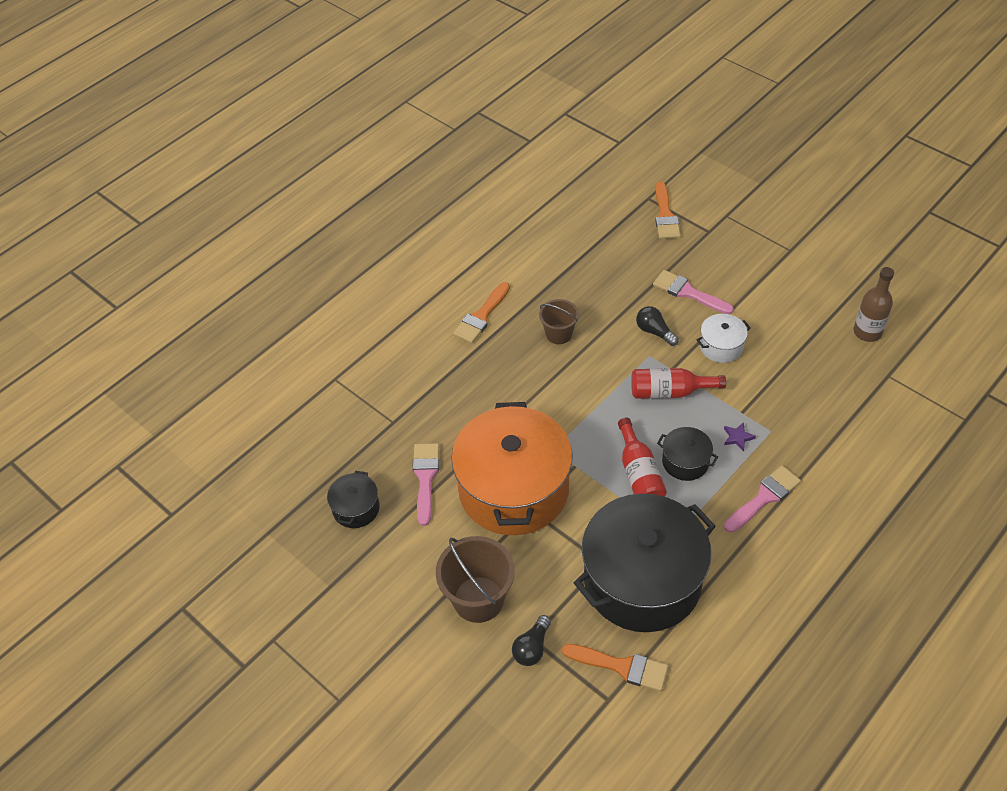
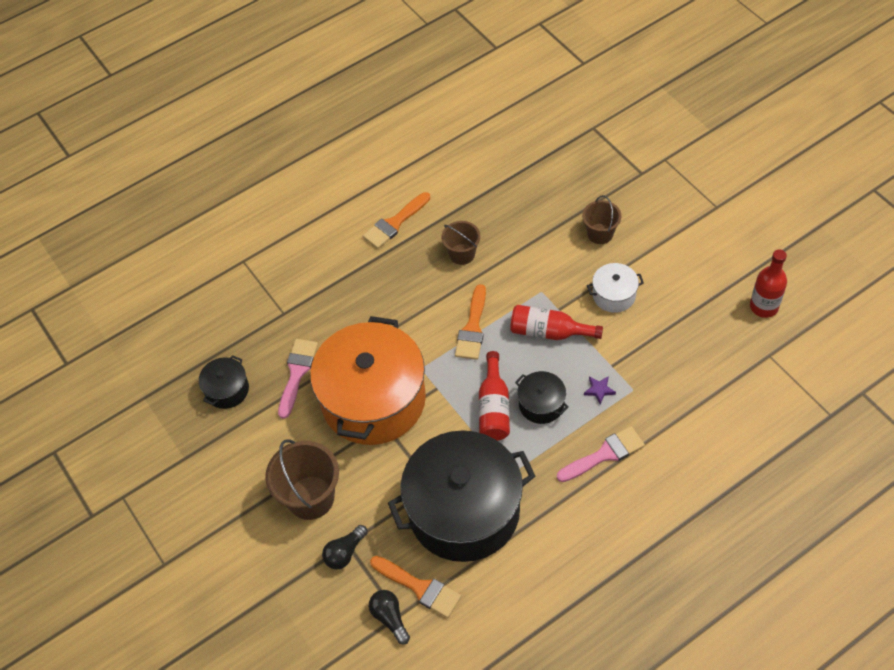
camera: 15 degrees right, 5 degrees up
black light bulb [636,306,679,346] -> black light bulb moved to [369,590,410,645]
pink brush [653,270,734,314] -> brown bucket [582,195,621,244]
orange brush [655,181,681,239] -> orange brush moved to [455,284,486,360]
brown bottle [854,267,894,342] -> red bottle [750,249,787,318]

